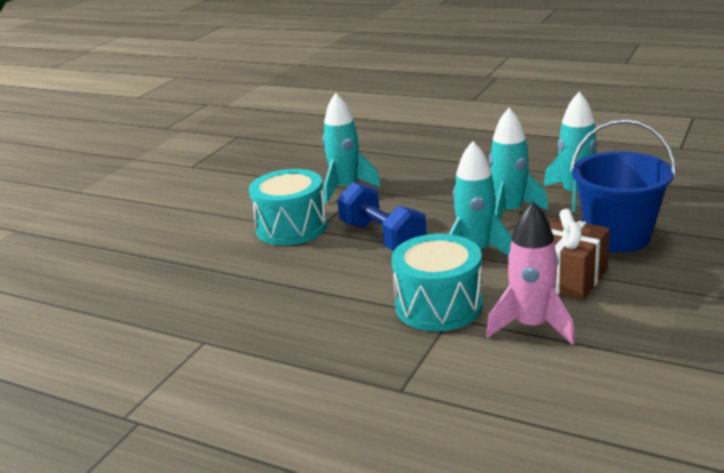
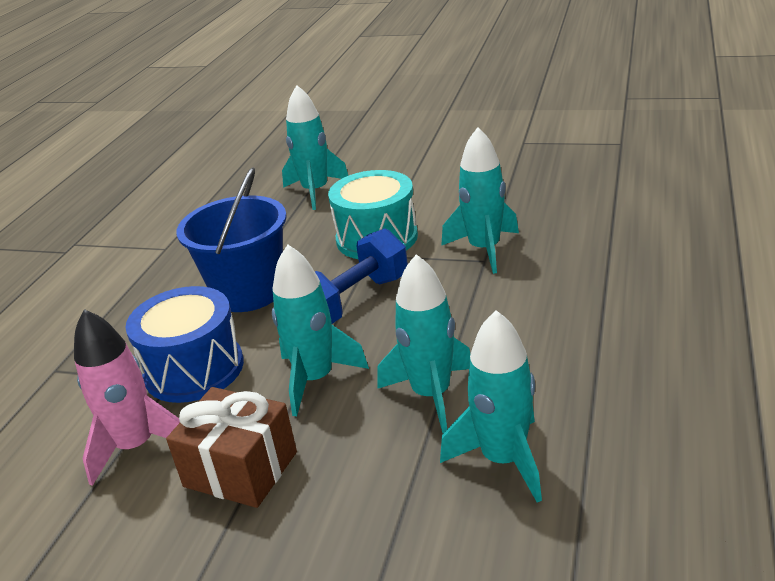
camera: 80 degrees right, 5 degrees up
turquoise drum [391,234,483,332] -> blue drum [125,286,244,403]
blue bucket [570,119,676,252] -> blue bucket moved to [176,167,287,312]
none -> turquoise rocket [282,85,348,210]

